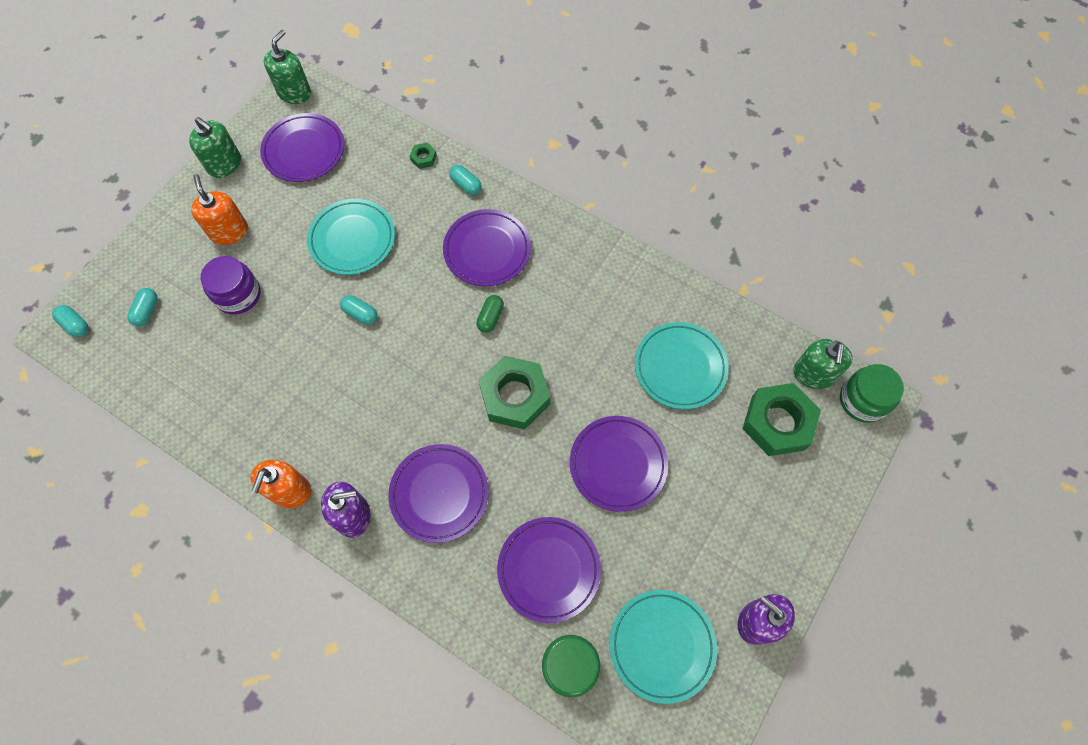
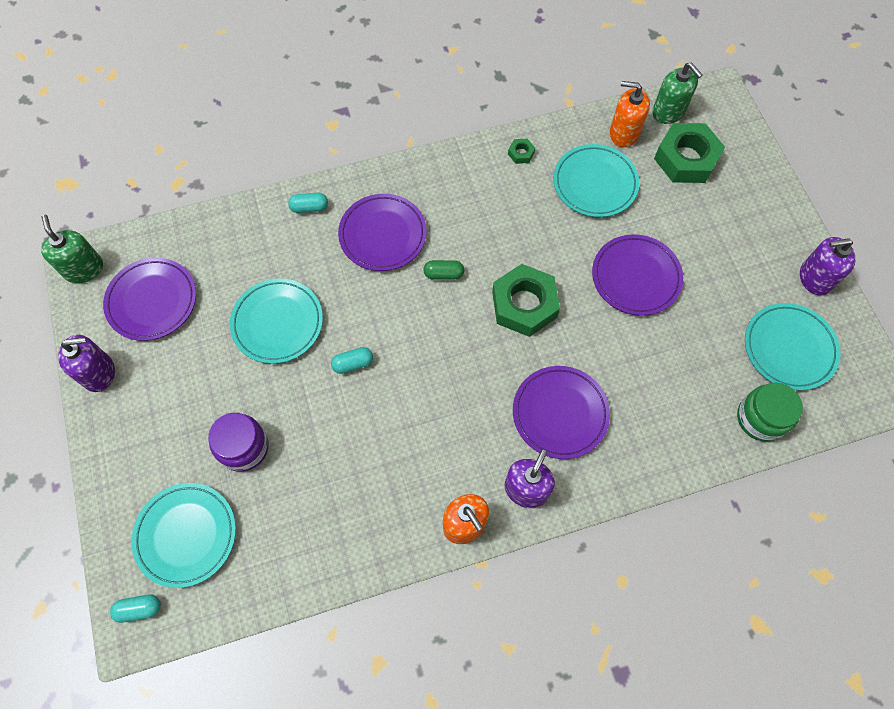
camera: 50 degrees left, 0 degrees up
turquoise capsule [127,288,157,326] -> turquoise plate [131,483,236,588]
green soap dispenser [189,117,241,178] -> purple soap dispenser [58,335,115,392]
orange soap dispenser [191,174,248,245] -> orange soap dispenser moved to [610,81,650,148]
green nut [410,143,437,169] -> green nut moved to [508,139,535,164]
green capsule [476,295,504,333] -> green capsule turned 60 degrees counterclockwise [423,260,464,280]
purple plate [497,517,601,623] -> none
green jar [840,364,904,423] -> none

